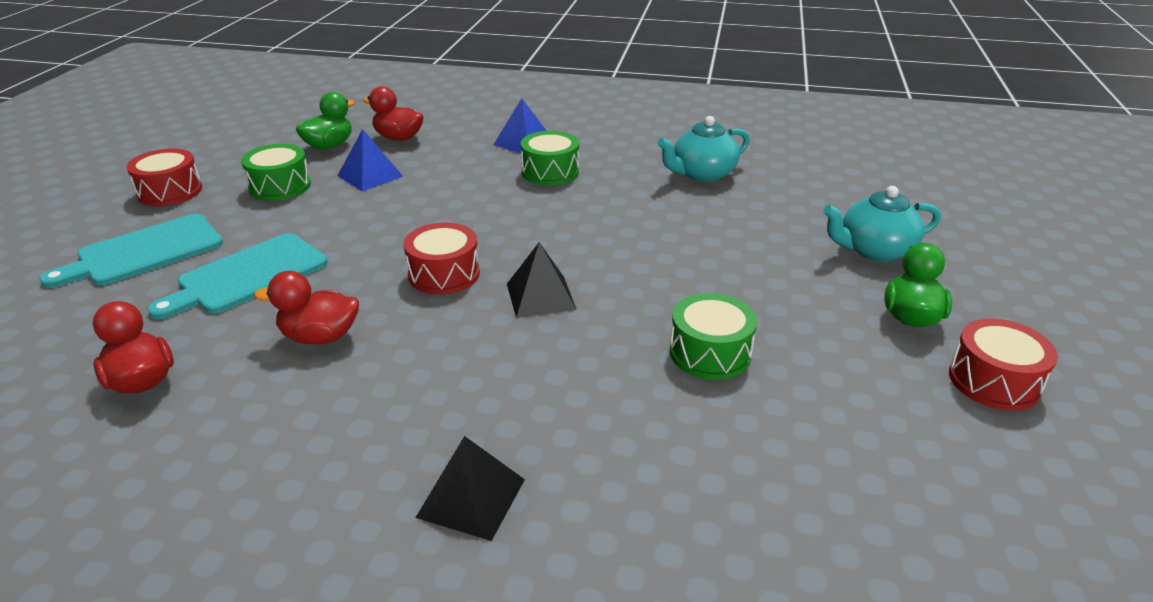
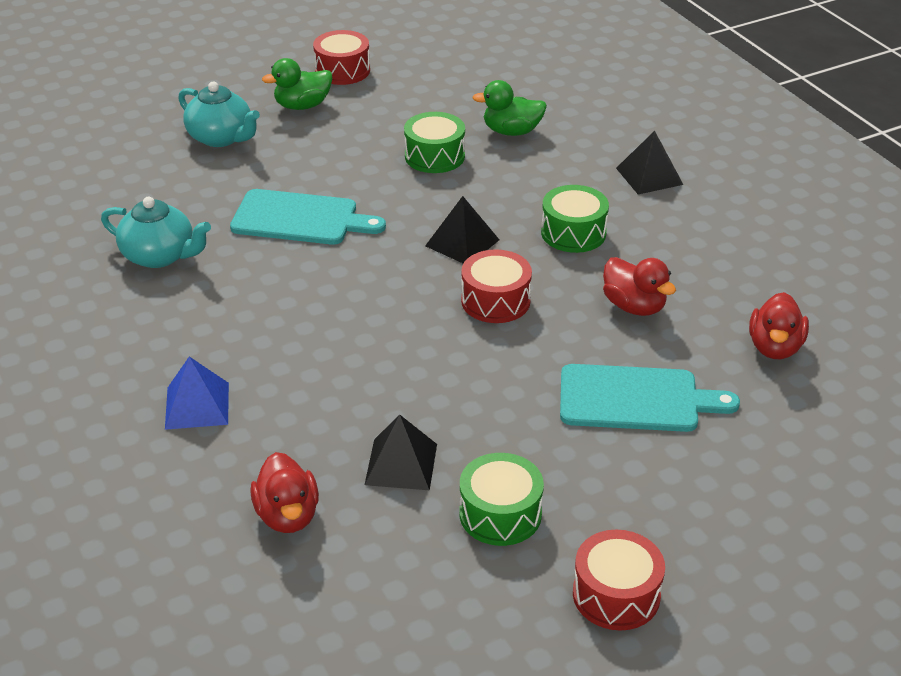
camera: 130 degrees left, 5 degrees up
turquoise cutting board [40,214,223,288] -> turquoise cutting board moved to [230,189,386,245]
green duck [296,92,355,150] -> green duck moved to [472,80,547,136]
blue pyramid [337,129,403,192] -> black pyramid [365,415,437,490]
green drum [521,131,579,185] -> green drum moved to [541,185,609,253]

